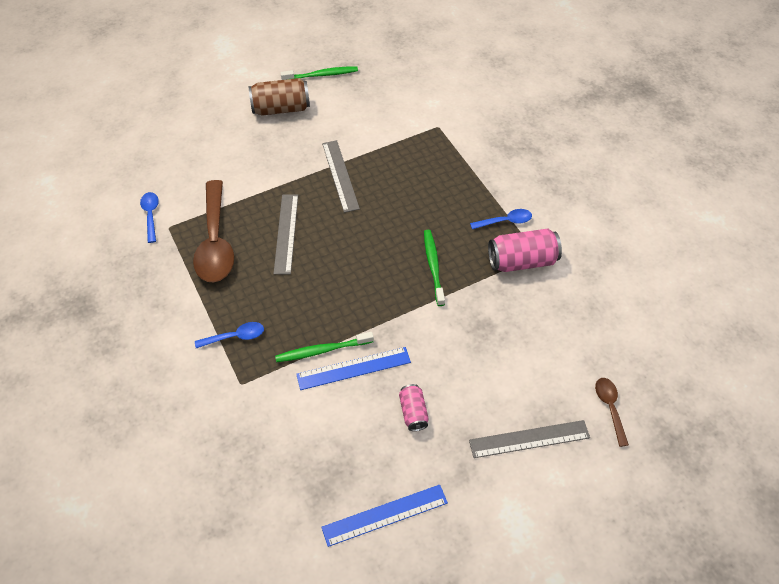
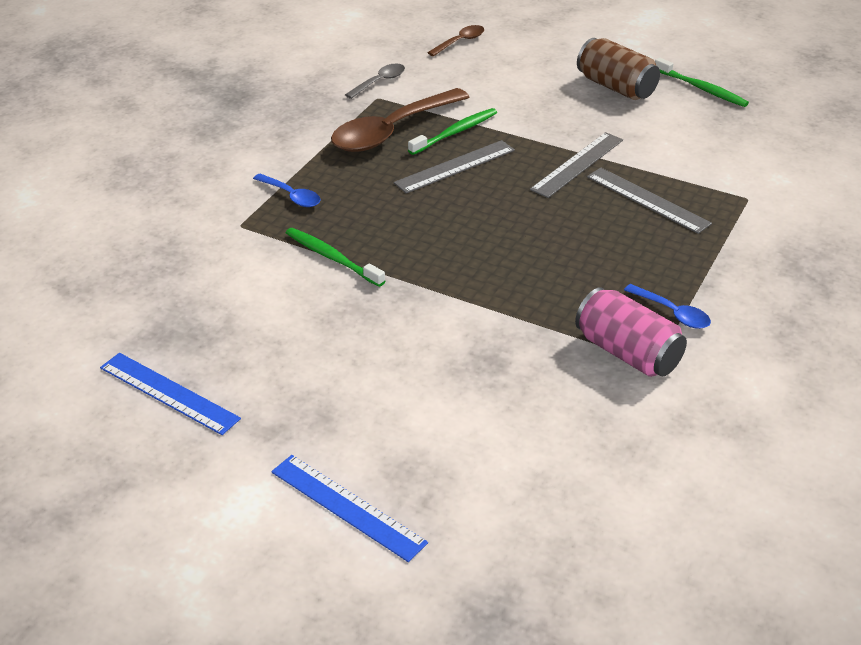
camera: 55 degrees right, 15 degrees down
blue spoon [140,192,159,243] -> grey spoon [345,63,405,99]
blue ruler [296,347,411,390] -> blue ruler moved to [271,455,428,562]
pink can [399,384,429,431] -> none
green toothbrush [424,230,445,306] -> green toothbrush moved to [408,108,497,155]
grey ruler [469,420,590,458] -> grey ruler moved to [587,168,712,234]
brown spoon [595,378,629,447] -> brown spoon moved to [427,25,484,56]

